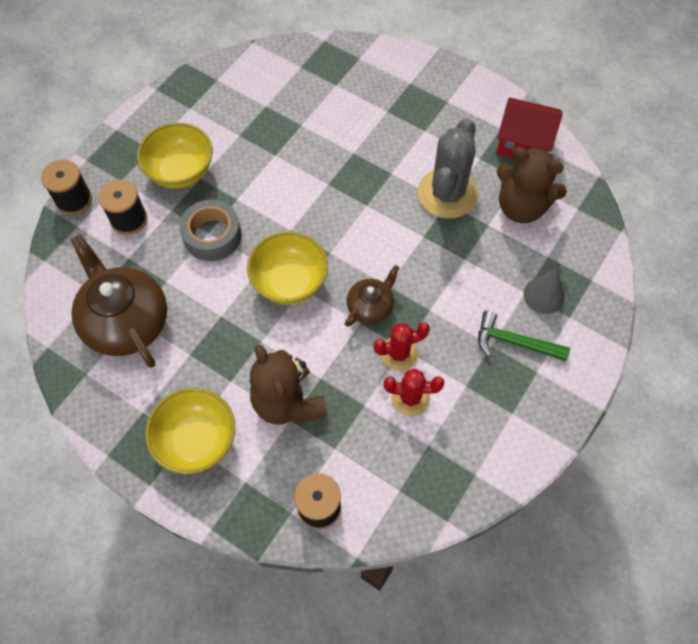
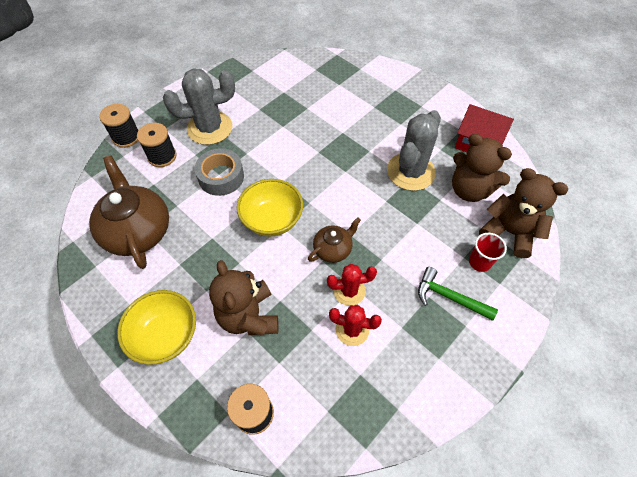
camera: 10 degrees right, 5 degrees down
yellow bowl [137,123,213,188] -> grey cactus [163,68,235,145]
grey cone [524,268,565,314] -> red cup [469,233,507,272]
none -> brown teddy bear [479,168,568,258]

